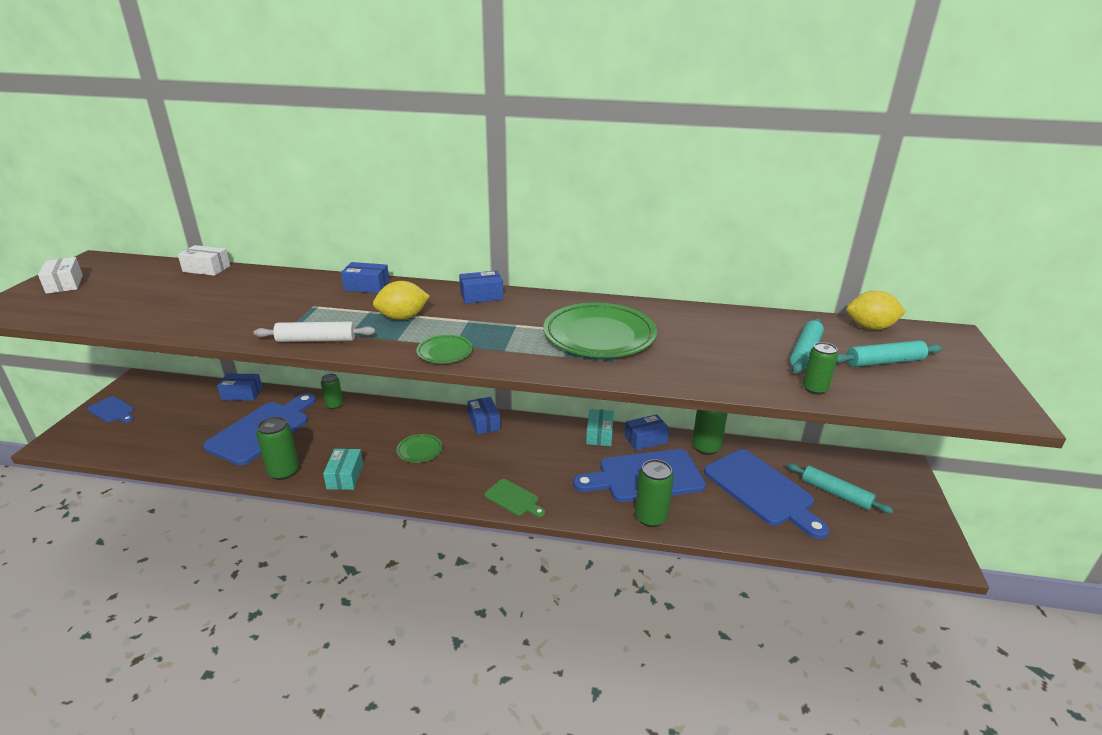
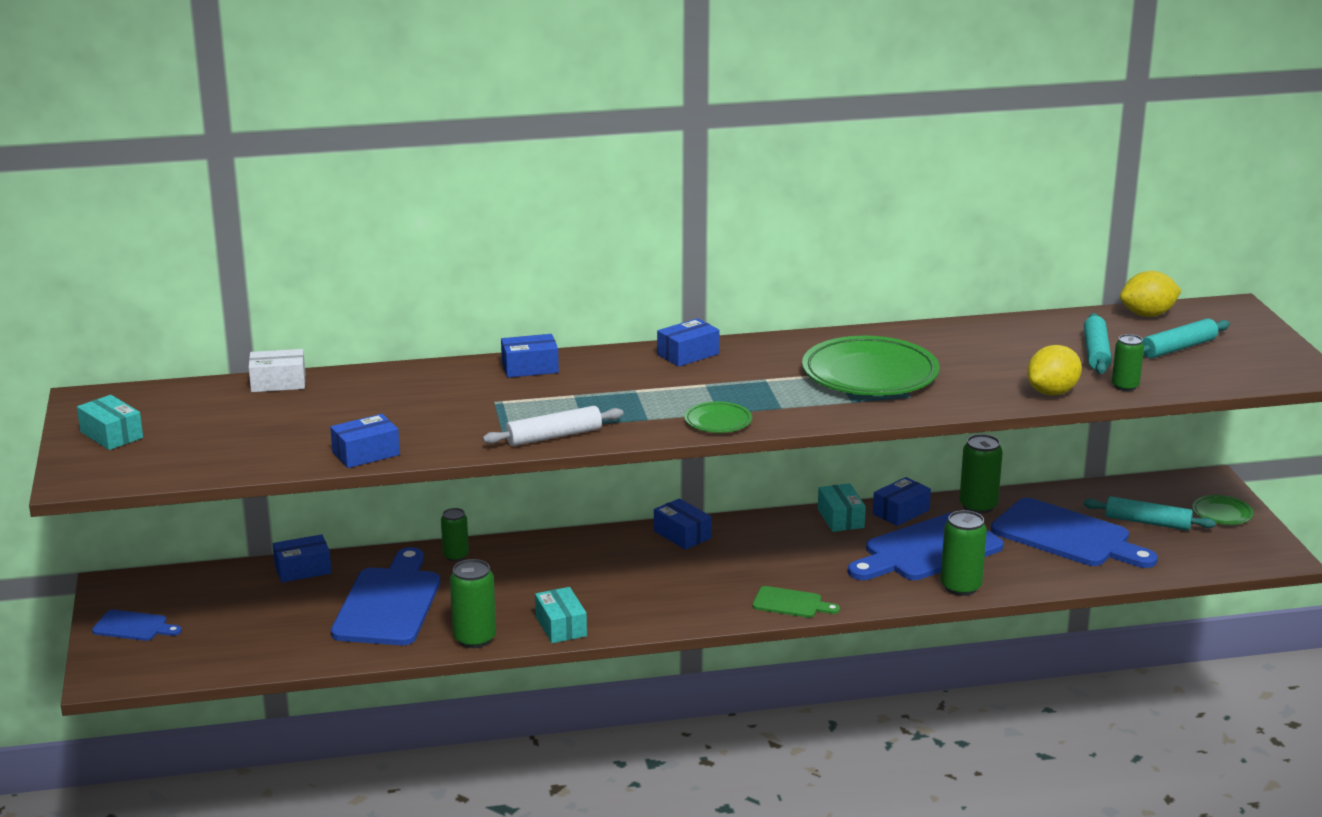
camera: 20 degrees left, 5 degrees down
white box [38,257,83,294] -> turquoise box [77,395,143,450]
yellow lemon [373,281,430,320] -> yellow lemon moved to [1027,345,1082,396]
green plate [397,434,443,463] -> green plate moved to [1192,495,1254,525]
none -> blue box [330,414,400,468]

